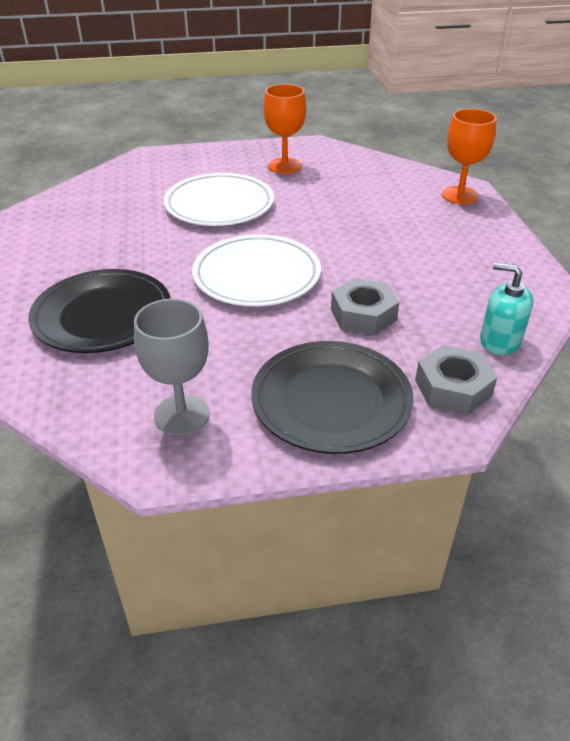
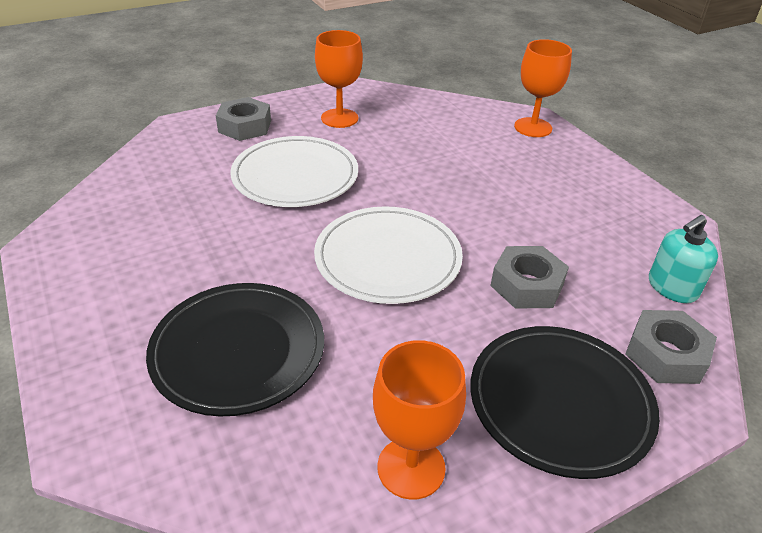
camera: 20 degrees left, 0 degrees up
grey goblet [134,299,210,435] -> orange goblet [373,340,466,500]
turquoise soap dispenser [480,262,533,355] -> turquoise soap dispenser turned 45 degrees counterclockwise [649,215,718,303]
none -> grey nut [216,97,271,141]

